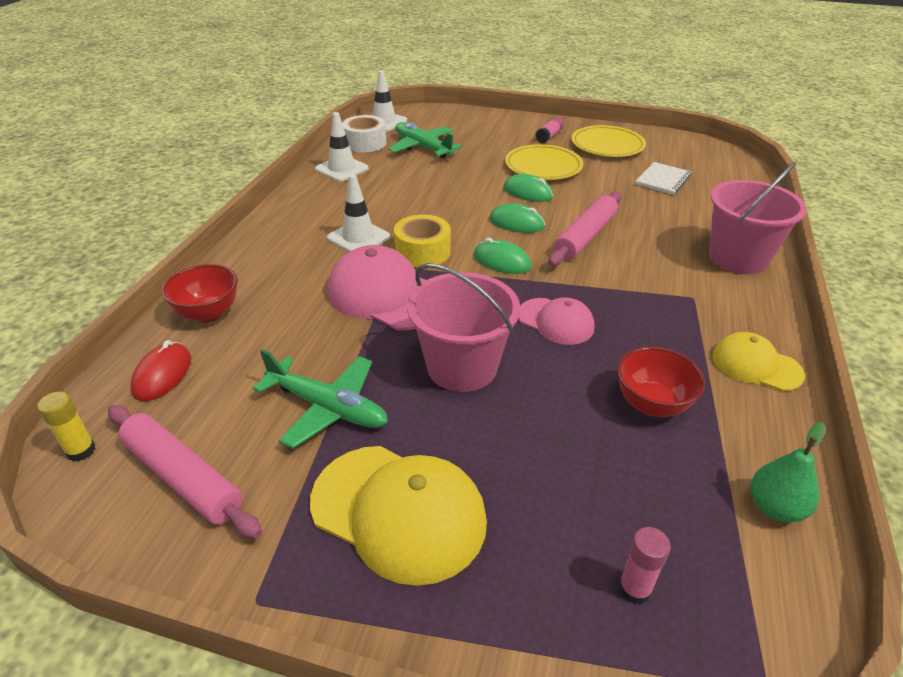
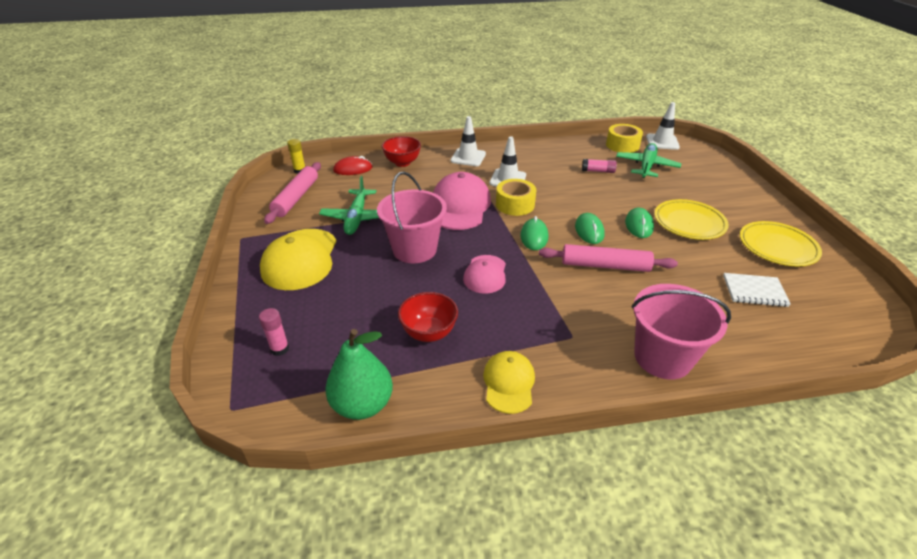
camera: 65 degrees right, 0 degrees up
white traffic cone [315,112,369,182] -> white traffic cone moved to [450,116,486,166]
white tape [342,115,387,152] -> yellow tape [606,124,643,153]
pink glue stick [535,117,564,143] -> pink glue stick moved to [582,159,617,173]
green pear [751,422,826,522] -> green pear [325,329,393,420], size x1.53

